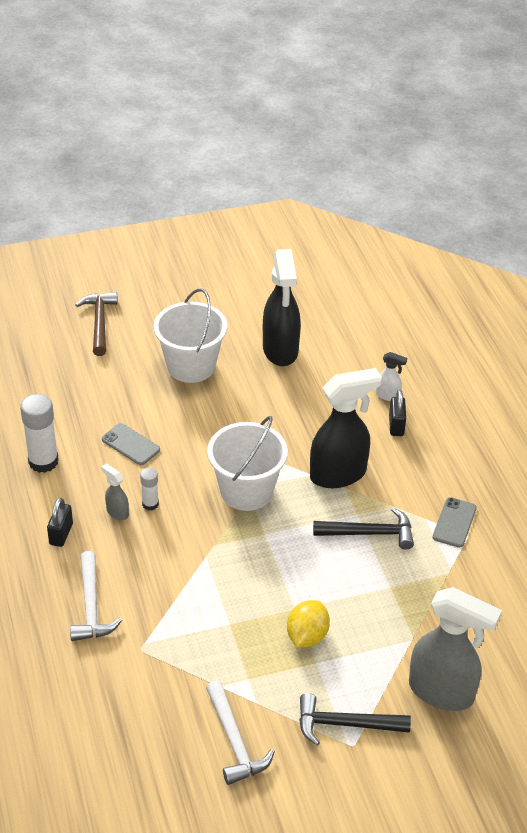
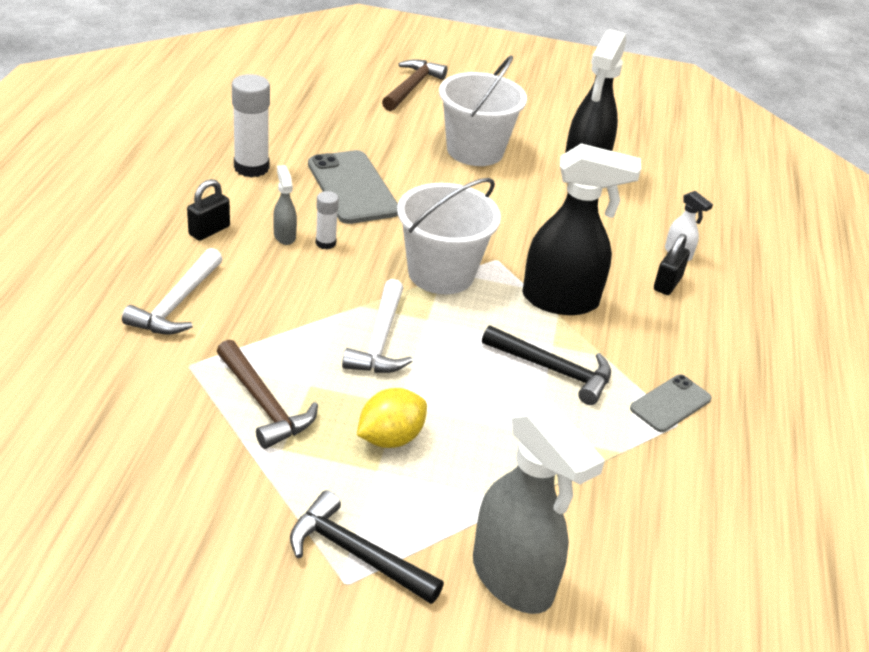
camera: 25 degrees right, 5 degrees down
grey phone [102,423,160,465] -> grey phone [308,150,398,224], size x1.71
white hammer [206,681,275,785] -> white hammer moved to [342,279,413,373]
none -> brown hammer [217,340,318,449]

